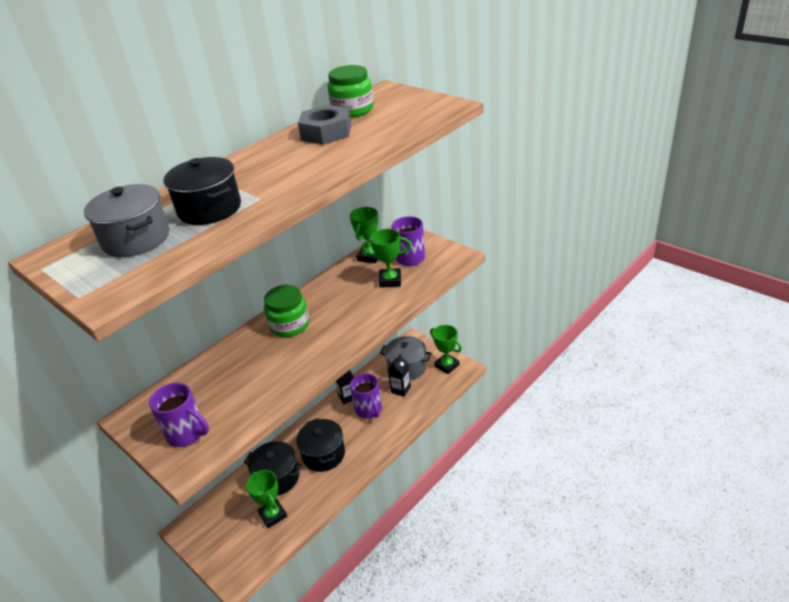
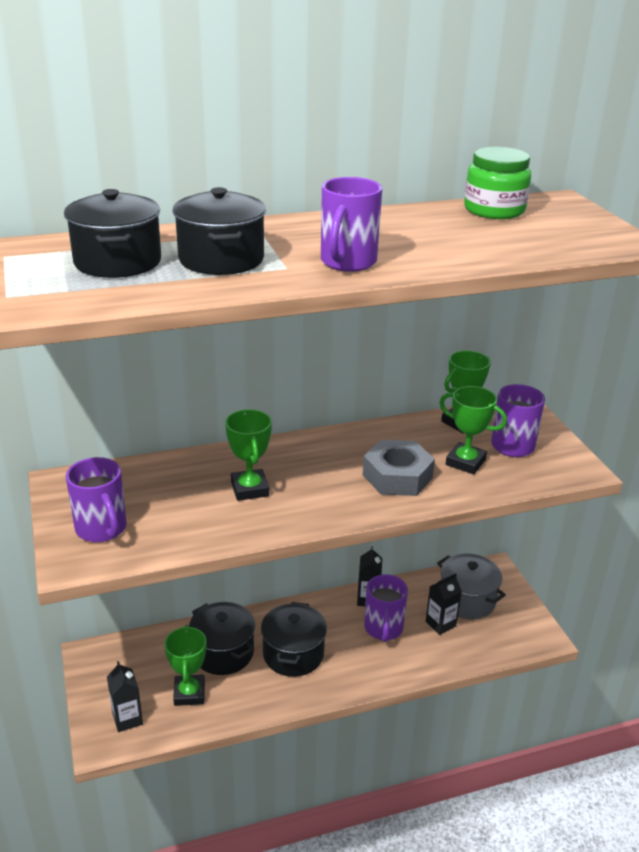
camera: 25 degrees right, 5 degrees down
grey pot [84,184,169,257] -> black pot [64,189,161,278]
green jar [264,285,309,337] -> none
grey nut [298,105,351,145] -> grey nut moved to [363,440,435,496]
green trophy [430,325,462,374] -> green trophy moved to [225,409,272,501]
none -> black carton [107,661,143,732]
none -> purple mug [321,177,382,272]

